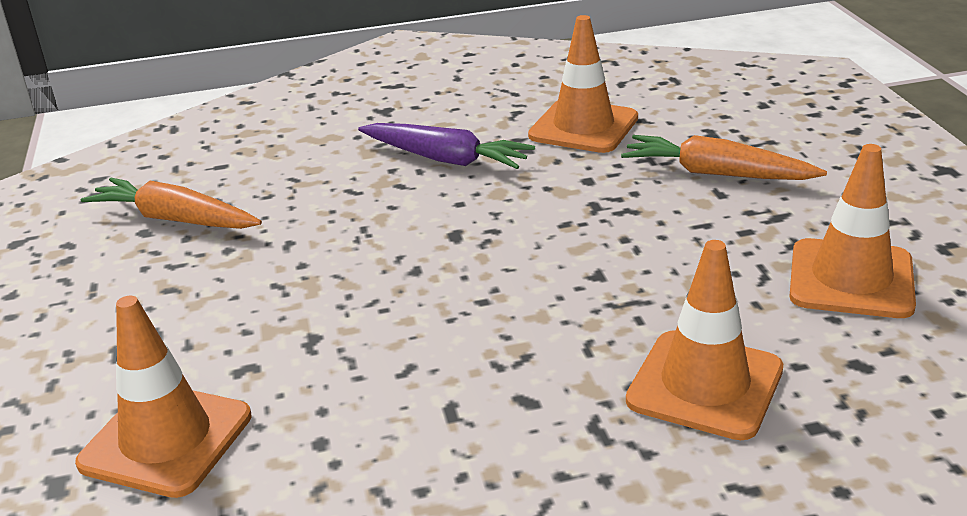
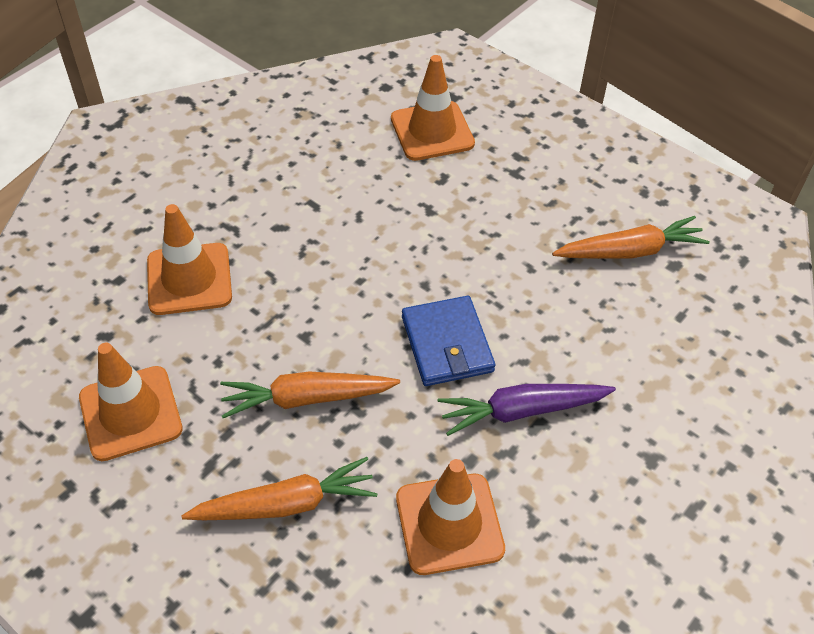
camera: 140 degrees right, 20 degrees up
none -> orange carrot [220,371,400,418]
none -> blue wallet [402,296,495,386]

